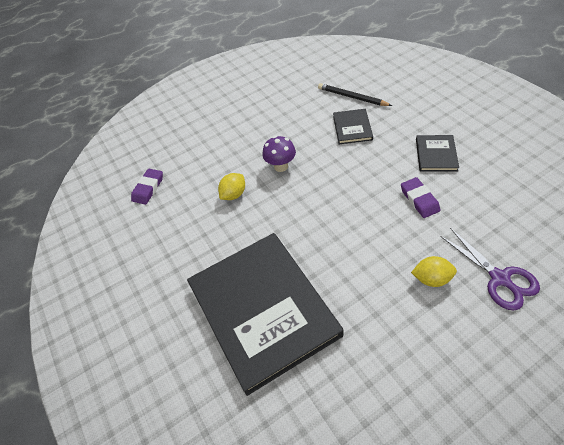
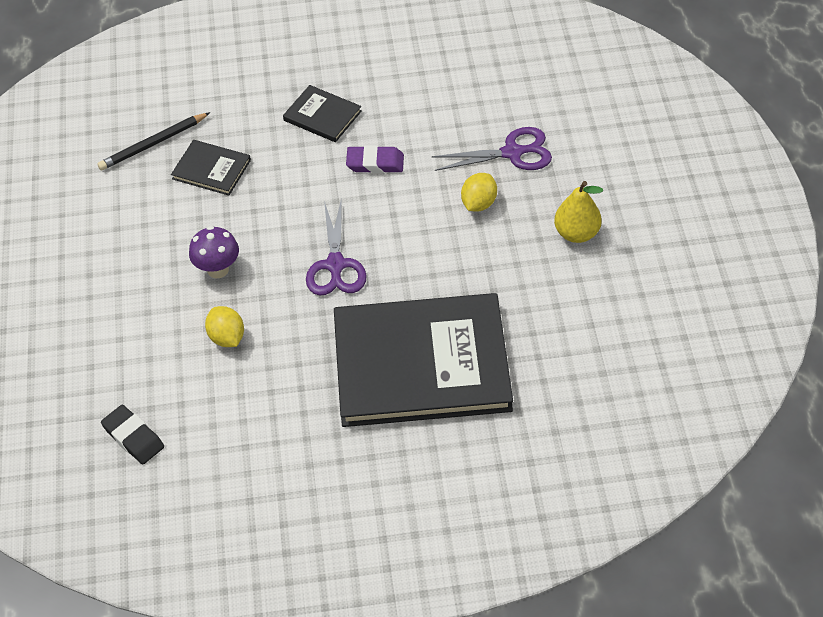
camera: 70 degrees left, 0 degrees up
purple eraser [131,169,163,205] -> black eraser [101,405,164,464]
none -> purple scissors [306,198,367,295]
none -> yellow pear [554,181,603,243]

